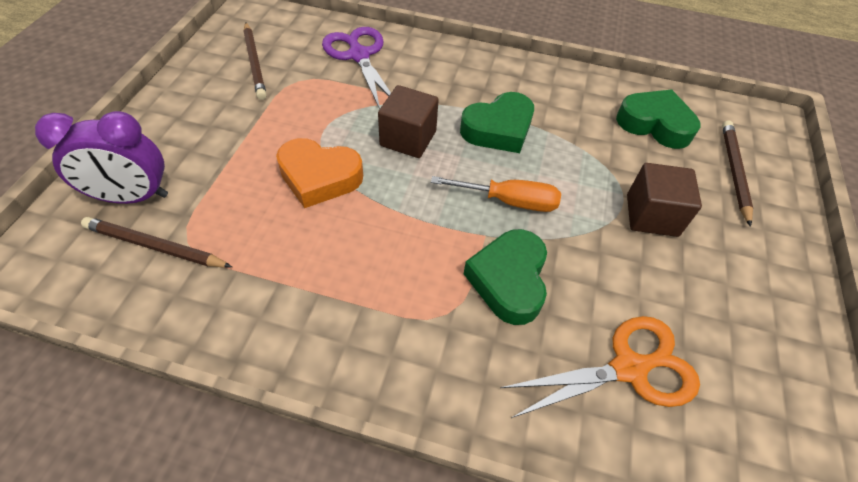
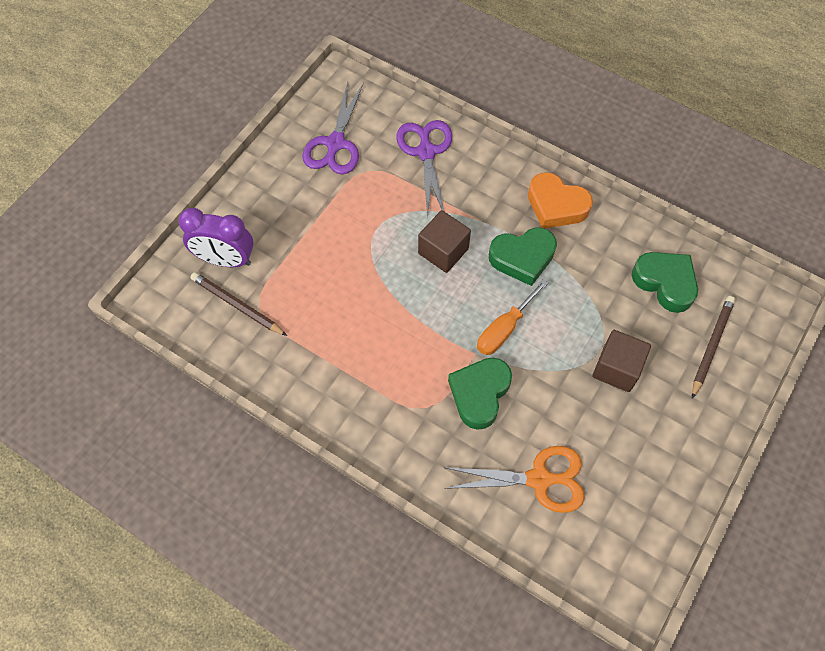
camera: 20 degrees right, 10 degrees up
brown pencil [243,23,267,100] -> purple scissors [302,82,364,174]
orange heart [276,138,363,208] -> orange heart moved to [528,172,593,229]
orange screwdriver [431,176,561,212] -> orange screwdriver turned 105 degrees clockwise [477,279,548,355]

